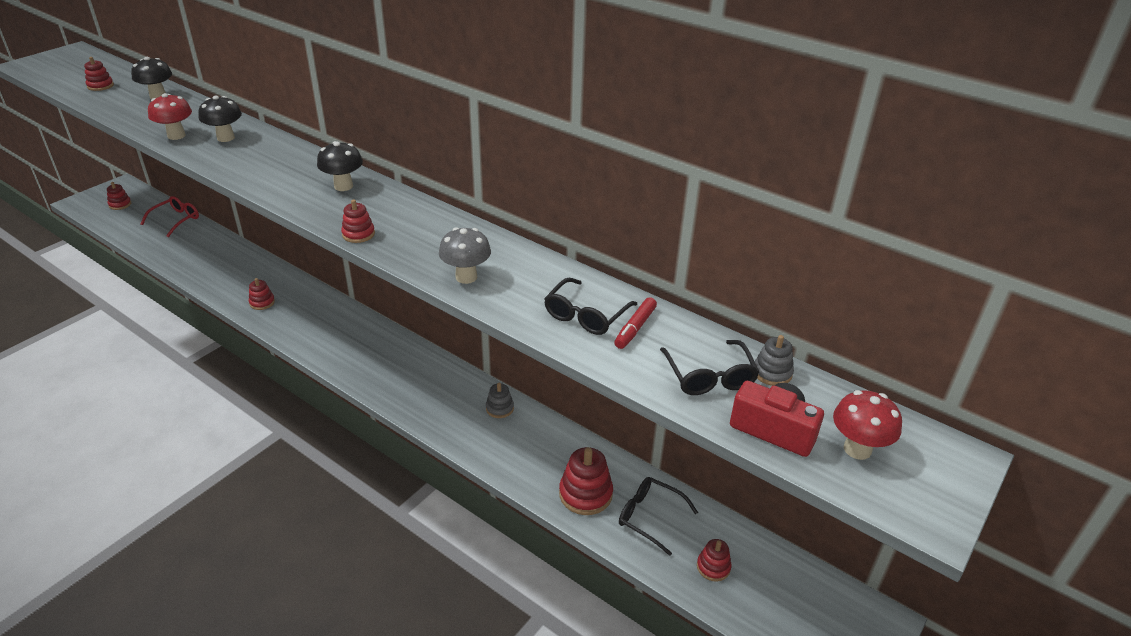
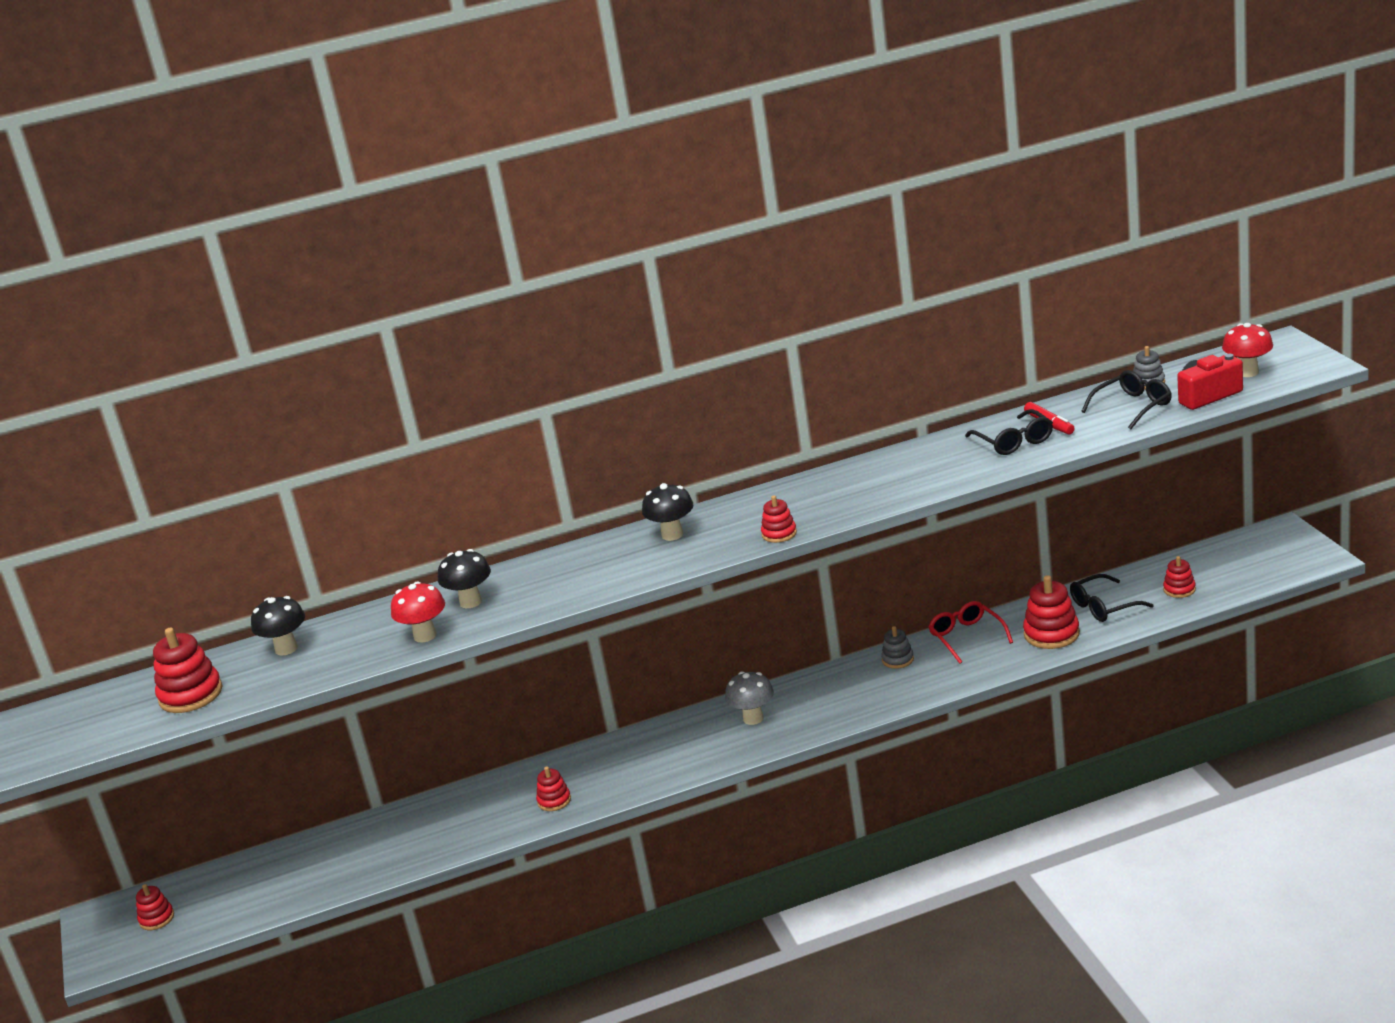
camera: 50 degrees left, 10 degrees down
red stacking toy [84,57,114,91] -> red stacking toy [153,627,222,713], size x1.72
red glasses [141,196,199,237] -> red glasses moved to [928,601,1013,664]
grey mushroom [439,227,491,284] -> grey mushroom moved to [725,671,774,725]
black glasses [660,340,759,395] -> black glasses turned 60 degrees counterclockwise [1082,370,1172,429]

